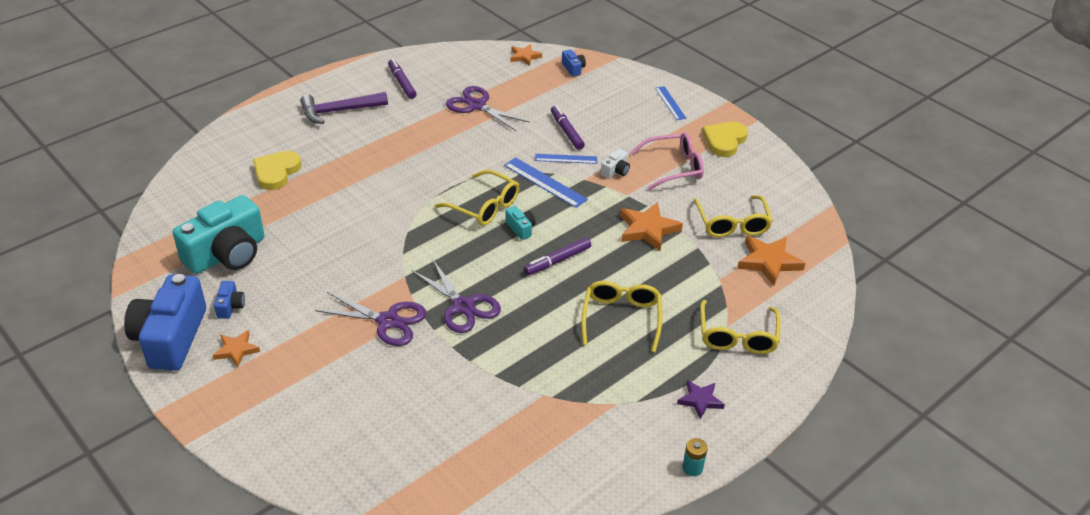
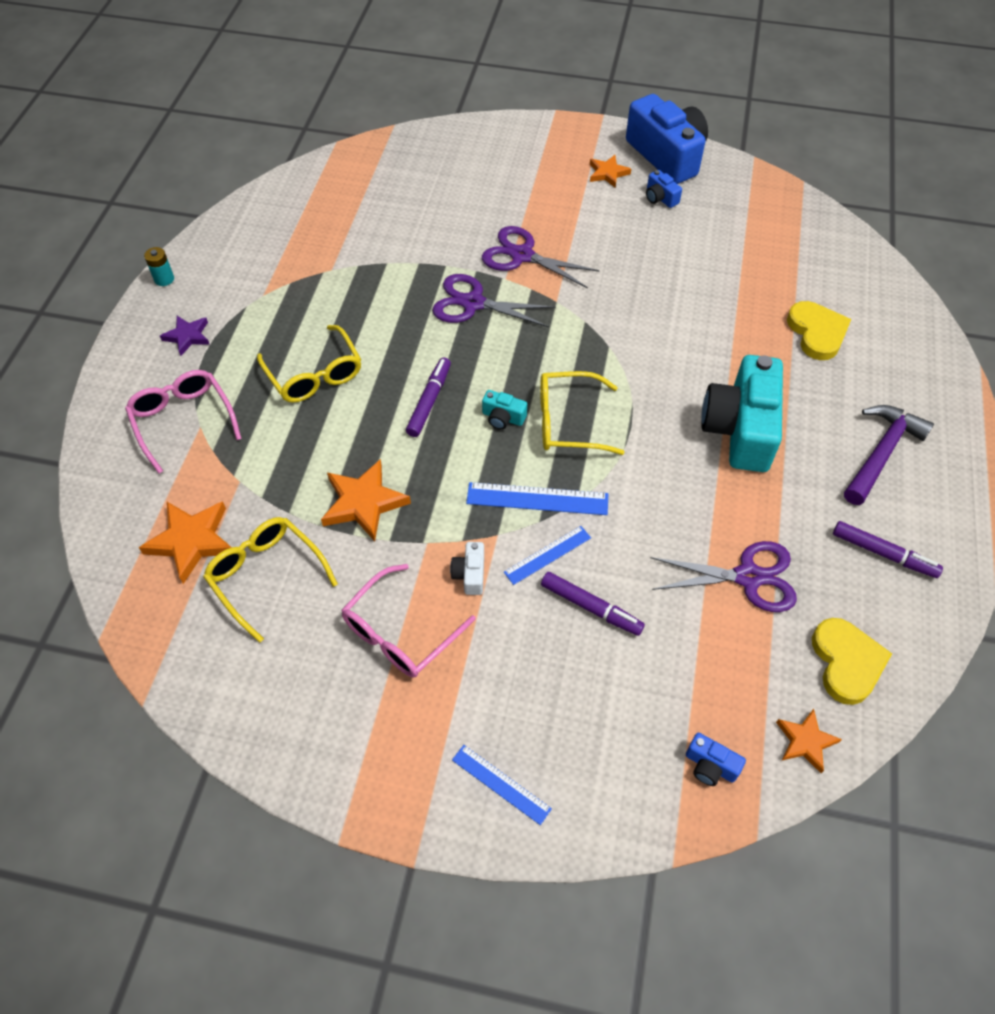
camera: 145 degrees right, 15 degrees up
turquoise camera [173,195,264,274] -> turquoise camera moved to [701,355,783,472]
purple scissors [315,292,427,346] -> purple scissors turned 45 degrees clockwise [482,226,600,288]
yellow glasses [700,300,781,354] -> pink glasses [125,370,242,474]
yellow heart [702,122,748,157] -> yellow heart moved to [812,618,892,705]

